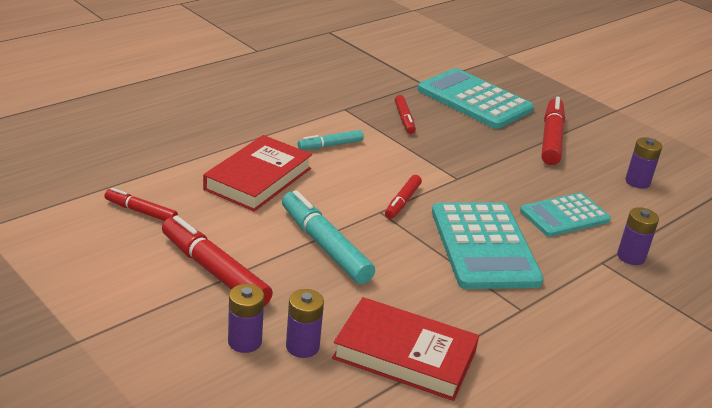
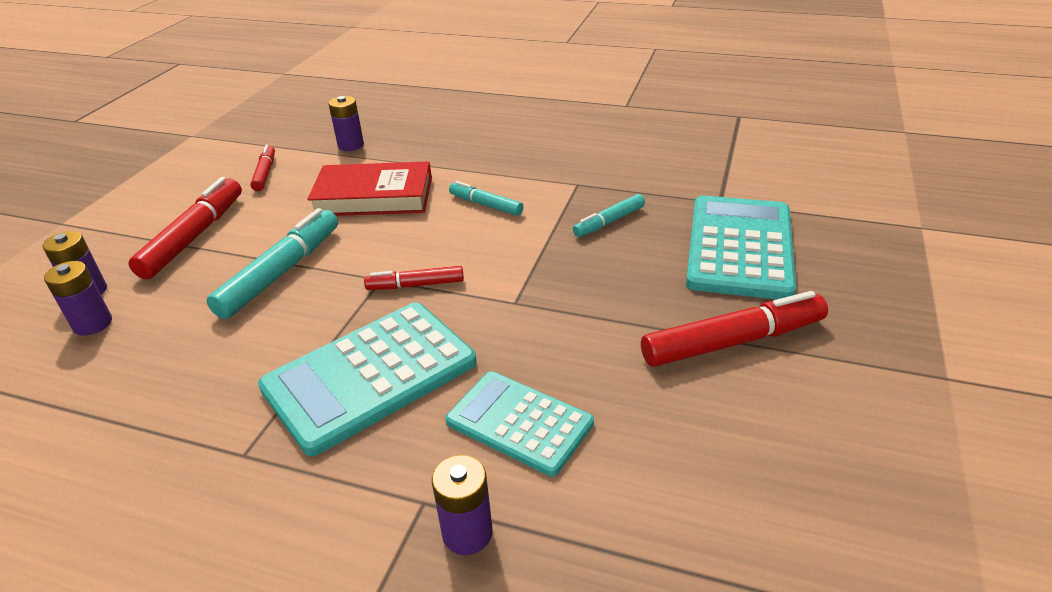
camera: 65 degrees right, 5 degrees up
red book [332,297,479,401] -> none
red marker [395,95,416,134] -> turquoise marker [573,194,645,237]
purple battery [625,137,662,189] -> purple battery moved to [328,96,364,151]

